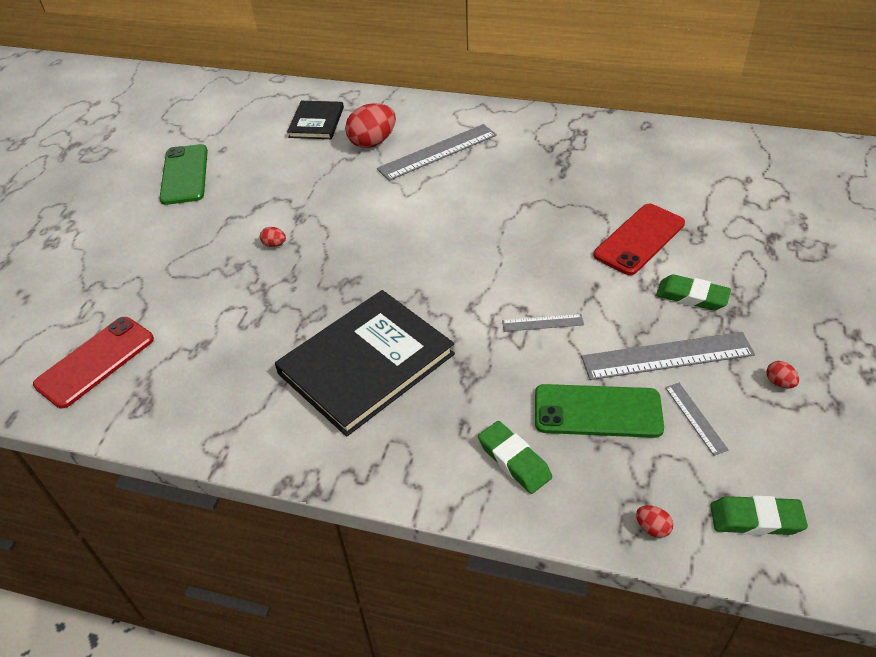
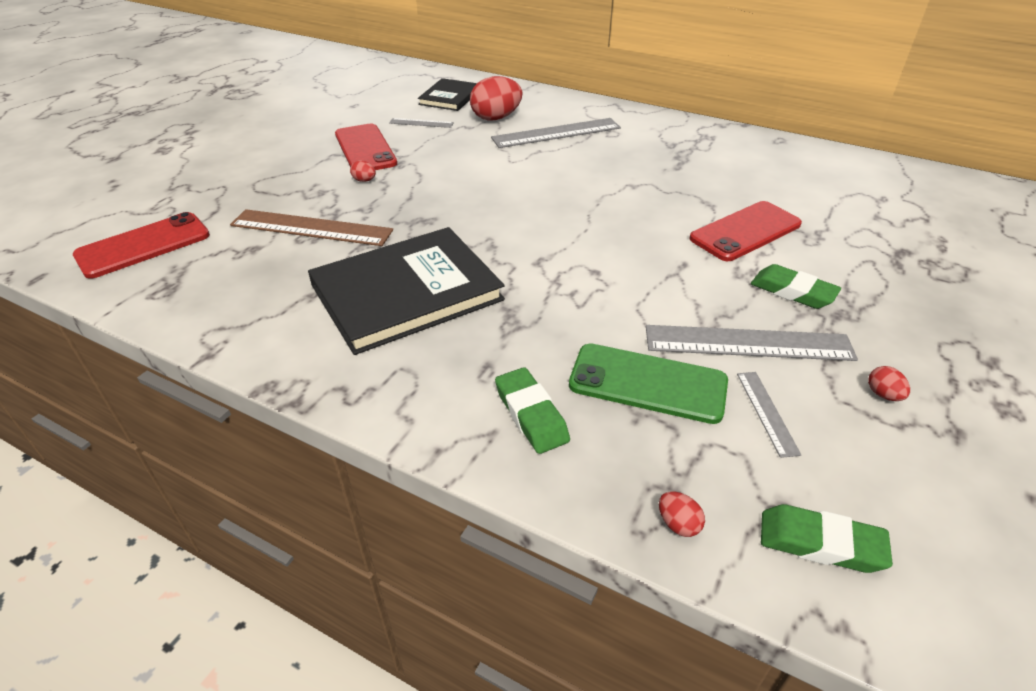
camera: 10 degrees right, 5 degrees down
green phone [159,144,208,205] -> none
grey ruler [502,314,584,332] -> grey ruler moved to [389,118,454,128]
none -> brown ruler [230,209,393,246]
none -> red phone [335,124,397,170]

